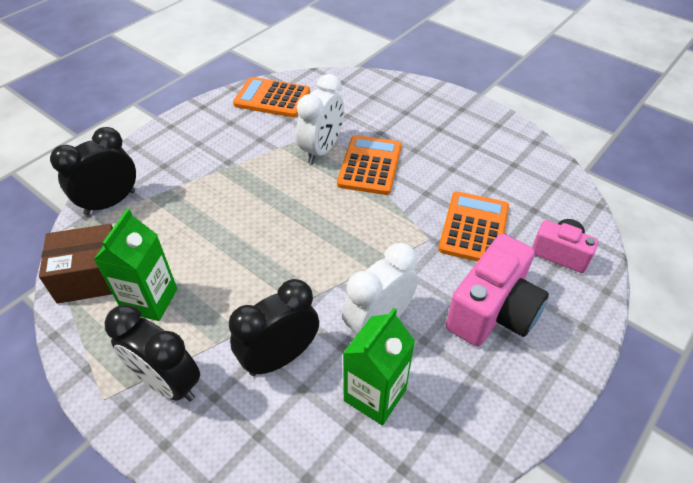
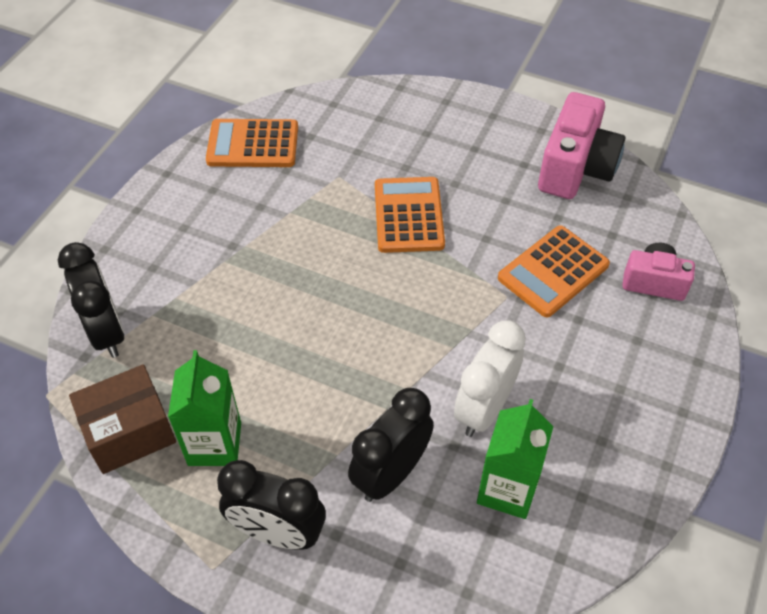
camera: 15 degrees left, 5 degrees up
black clock [50,127,136,215] -> black clock turned 120 degrees clockwise [58,242,124,358]
white clock [296,74,344,164] -> none
orange calculator [438,191,509,262] -> orange calculator turned 135 degrees counterclockwise [498,225,610,317]
pink camera [446,234,549,346] -> pink camera moved to [538,92,625,199]

